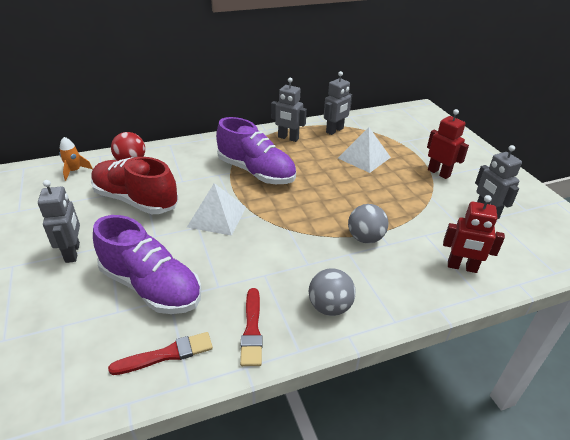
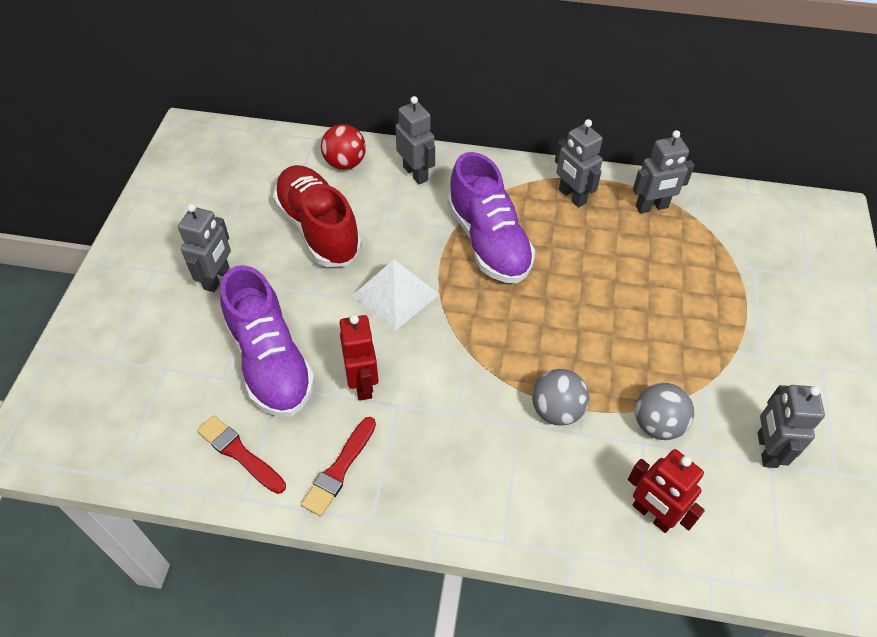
camera: 30 degrees right, 15 degrees up
orange rocket [59,137,93,181] -> none
red brush [108,332,213,375] -> red brush turned 150 degrees counterclockwise [197,415,286,494]
grey ball [309,268,356,316] -> grey ball moved to [635,383,694,440]
white pyramid [338,127,391,173] -> none
red robot [427,109,469,179] -> red robot moved to [340,315,379,401]
none -> grey robot [395,96,435,184]

